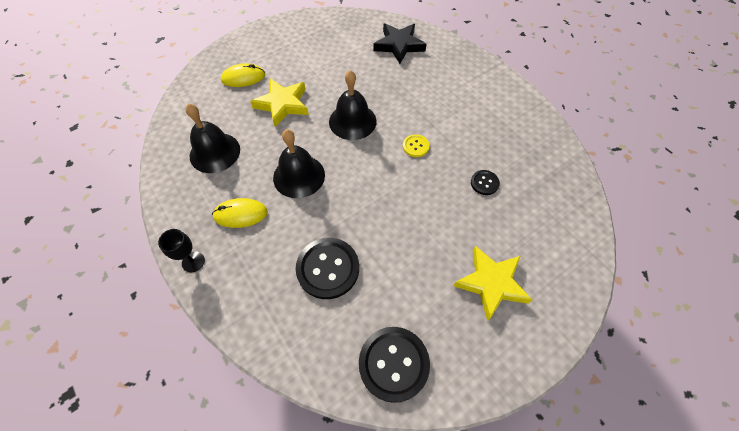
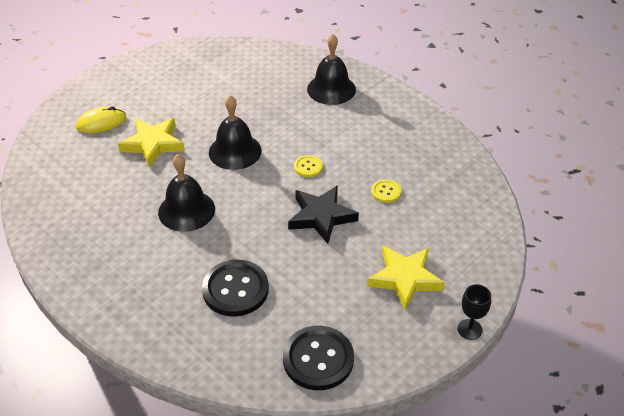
camera: 10 degrees left, 15 degrees down
black goblet [158,229,205,272] -> black goblet moved to [458,284,491,340]
black bell [185,104,240,173] -> black bell moved to [307,34,356,105]
yellow mouse [212,198,268,228] -> none
black star [373,23,427,64] -> black star moved to [288,185,359,244]
black button [471,170,500,195] -> yellow button [371,179,401,203]

